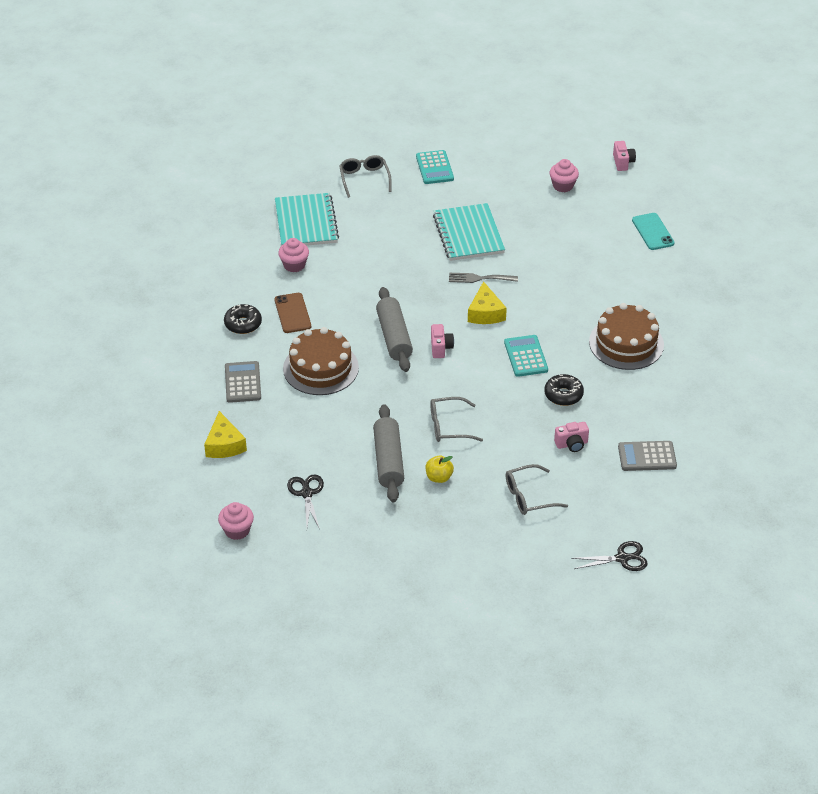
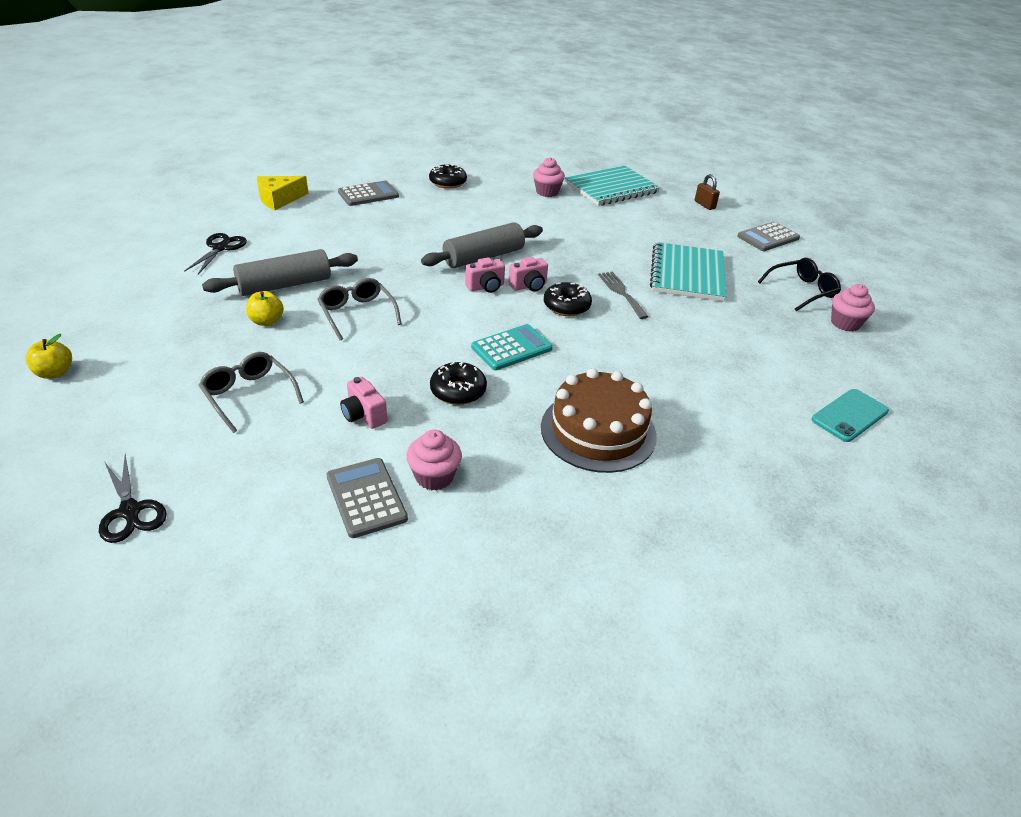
camera: 65 degrees right, 5 degrees down
pink cupcake [218,502,254,540] -> pink cupcake moved to [406,430,462,490]
brown phone [274,293,311,333] -> none
brown cake [283,327,359,395] -> none
black scissors [287,474,324,528] -> black scissors turned 45 degrees counterclockwise [184,233,247,274]
grey glasses [339,155,392,198] -> brown padlock [695,174,720,210]
turquoise calculator [416,150,454,184] -> grey calculator [737,222,800,251]
turquoise notebook [433,203,505,261] -> turquoise notebook turned 45 degrees counterclockwise [650,242,726,301]
yellow cheese [468,281,507,324] -> black donut [544,282,592,316]
pink camera [613,141,636,171] -> pink camera moved to [508,257,548,292]
none -> yellow apple [26,334,72,379]
none -> black glasses [758,258,841,311]

